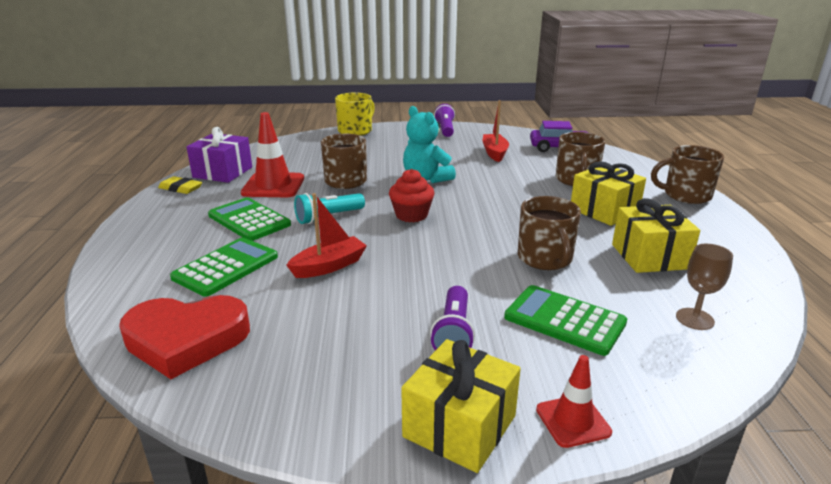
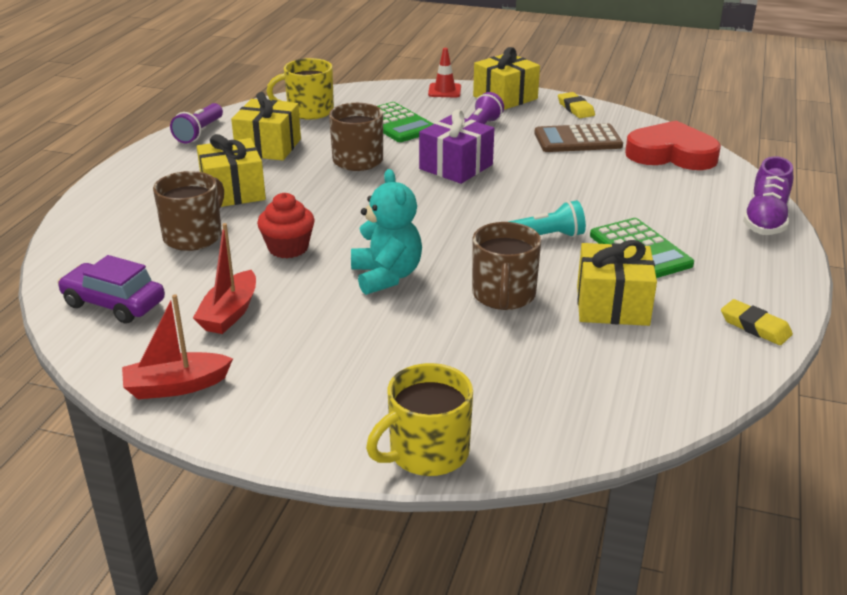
camera: 160 degrees left, 5 degrees up
green calculator [170,238,278,297] -> none
purple gift [187,127,252,183] -> purple gift moved to [419,109,494,184]
red traffic cone [241,112,304,197] -> yellow gift [577,240,657,326]
red boat [286,193,367,278] -> red boat moved to [122,294,233,399]
red cupcake [389,169,434,222] -> red cupcake moved to [257,193,315,258]
purple flashlight [434,104,455,137] -> purple flashlight moved to [170,103,223,143]
brown mug [651,145,724,204] -> none
brown goblet [676,244,733,330] -> yellow mug [267,58,334,120]
none -> brown calculator [534,123,623,152]
none -> yellow eraser [558,92,595,118]
none -> purple shoe [743,156,793,235]

